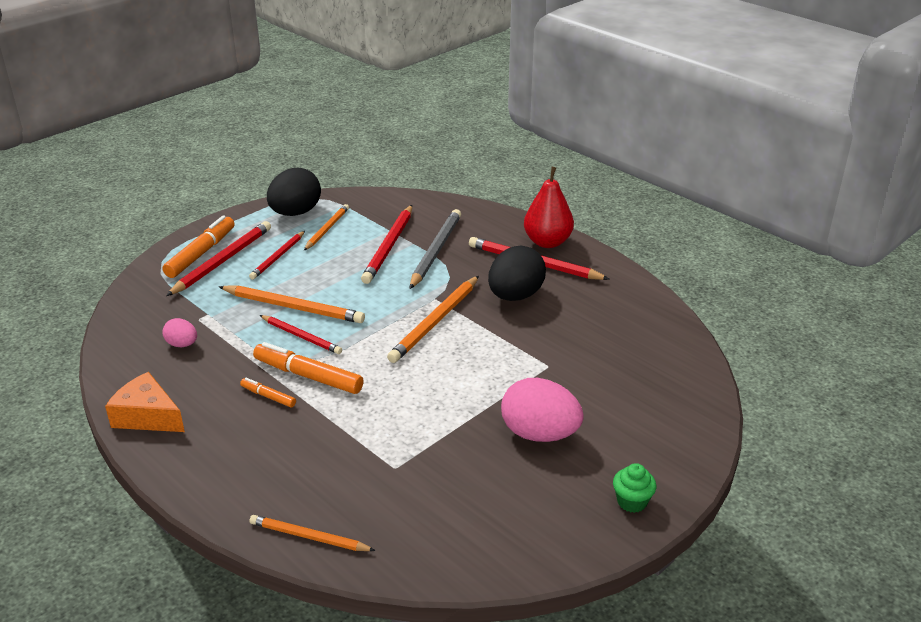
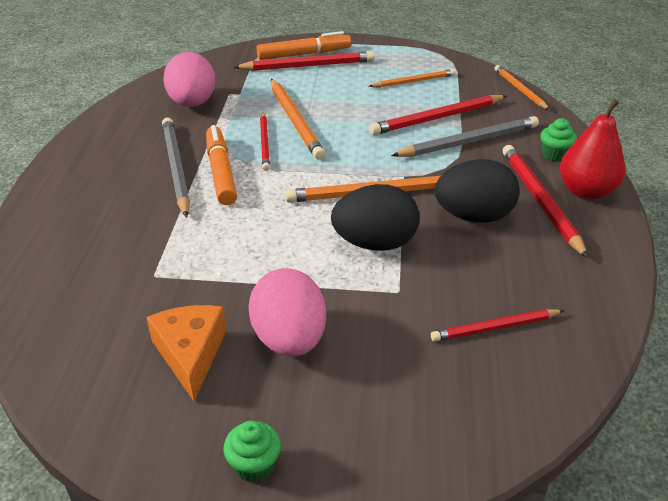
camera: 50 degrees right, 5 degrees up
orange cheese [105,372,185,432] -> orange cheese moved to [146,305,227,401]
pink egg [162,318,197,347] -> pink egg [163,52,215,107], size x1.95
orange marker [240,378,296,407] -> grey pencil [162,118,190,218]
red pencil [249,231,305,280] -> red pencil moved to [431,309,564,341]
orange pencil [250,515,375,551] -> orange pencil moved to [494,65,550,110]
black egg [267,168,321,216] -> black egg moved to [331,184,420,250]
none -> green cupcake [540,118,577,162]

